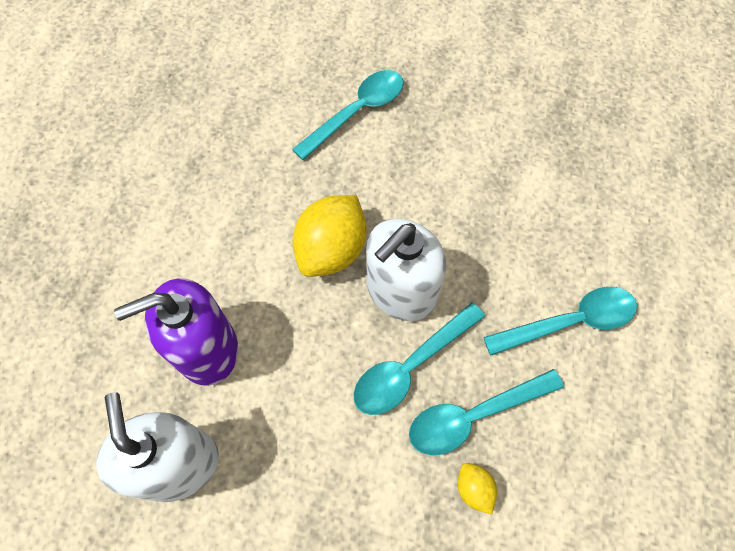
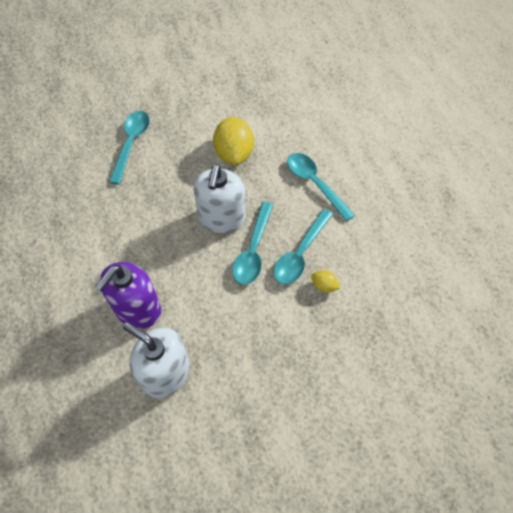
camera: 35 degrees left, 5 degrees down
yellow lemon [292,195,367,277] -> yellow lemon moved to [213,117,254,165]
turquoise spoon [483,287,637,356] -> turquoise spoon turned 75 degrees counterclockwise [287,153,355,222]

